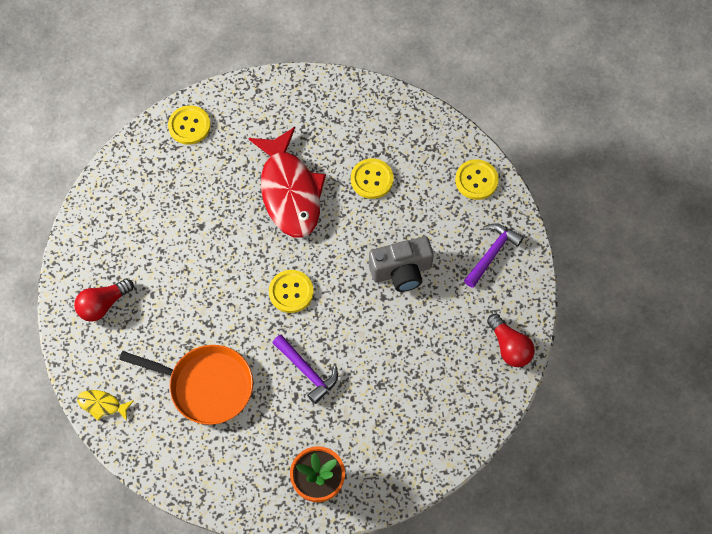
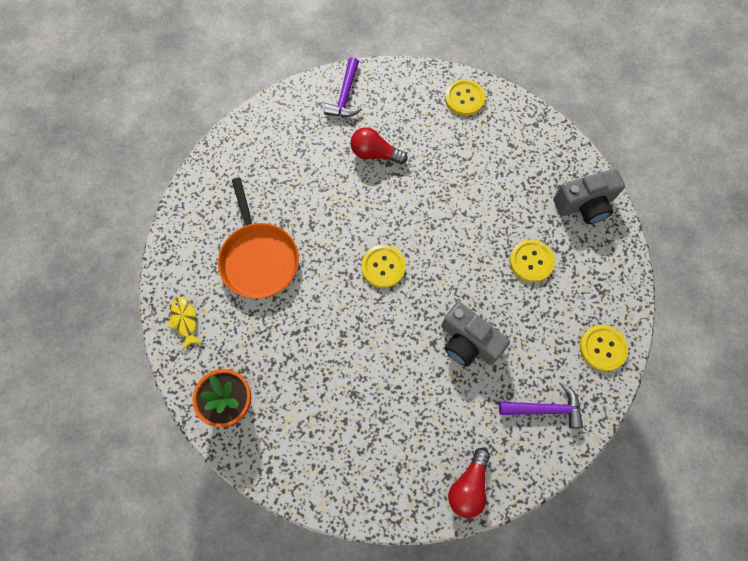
camera: 55 degrees right, 5 degrees up
red light bulb [74,279,134,322] -> red light bulb moved to [350,127,408,164]
yellow fish [77,390,134,421] -> yellow fish moved to [168,297,203,350]
red fish [248,127,326,238] -> none
purple hammer [272,334,338,404] -> purple hammer moved to [324,57,362,117]
none -> grey camera [553,169,625,224]

